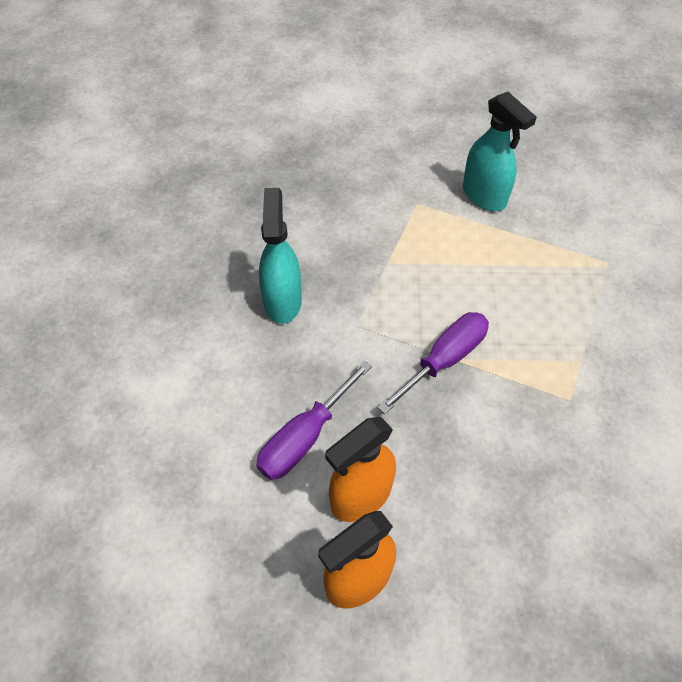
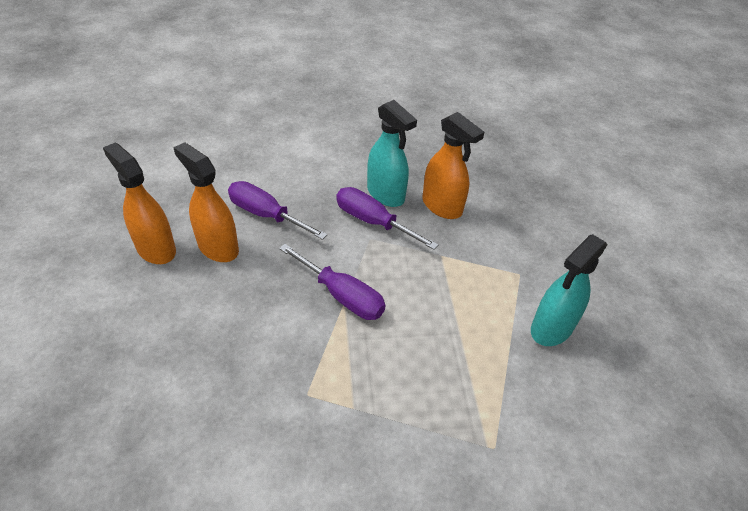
camera: 80 degrees right, 10 degrees down
turquoise spray bottle [259,188,302,324] -> turquoise spray bottle turned 60 degrees clockwise [367,100,417,207]
none -> purple screwdriver [336,187,439,250]
none -> orange spray bottle [423,112,484,219]

